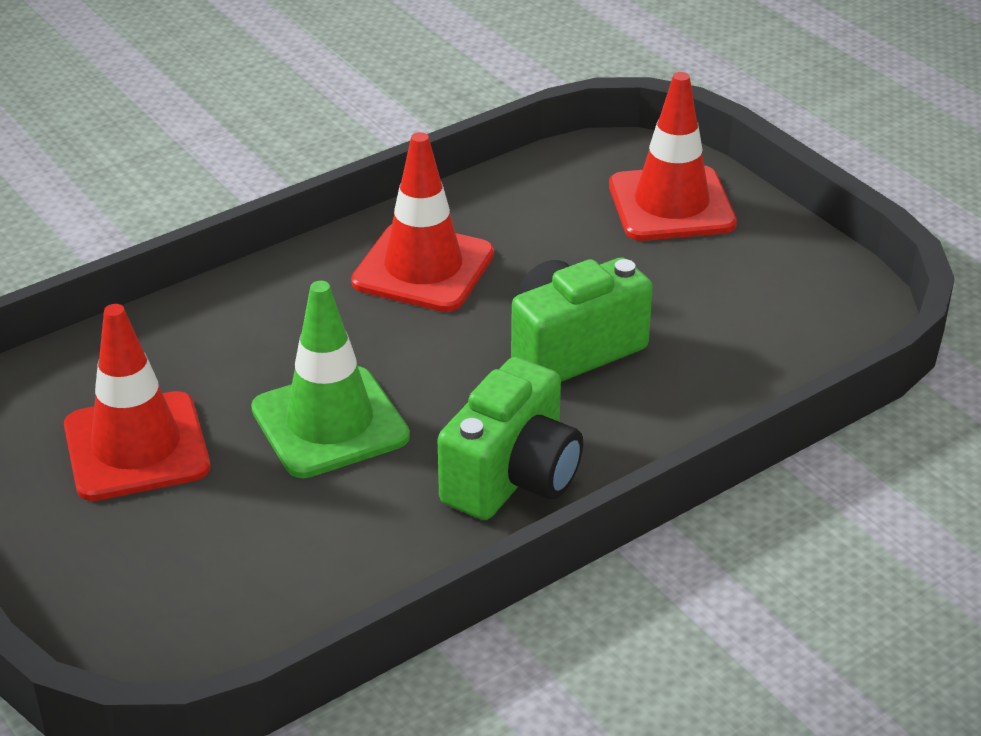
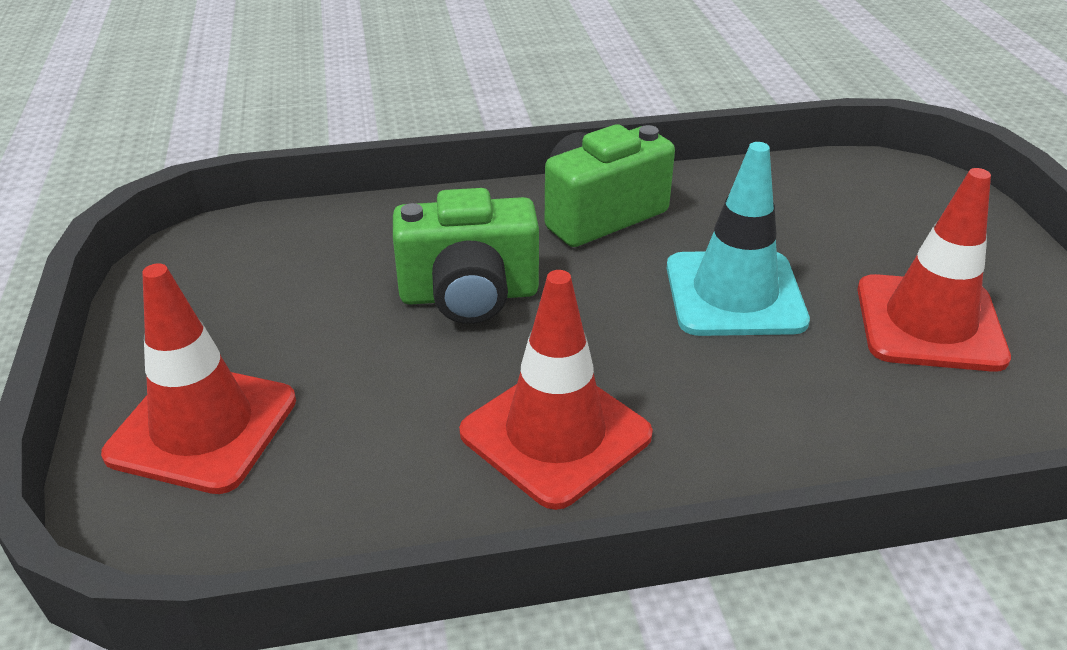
camera: 155 degrees left, 0 degrees up
green traffic cone [251,281,410,478] -> turquoise traffic cone [666,142,810,336]

